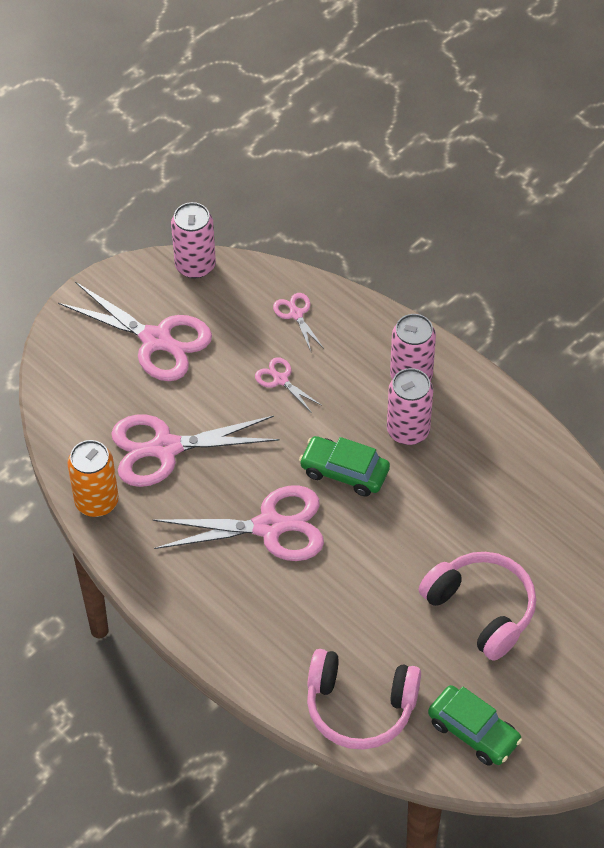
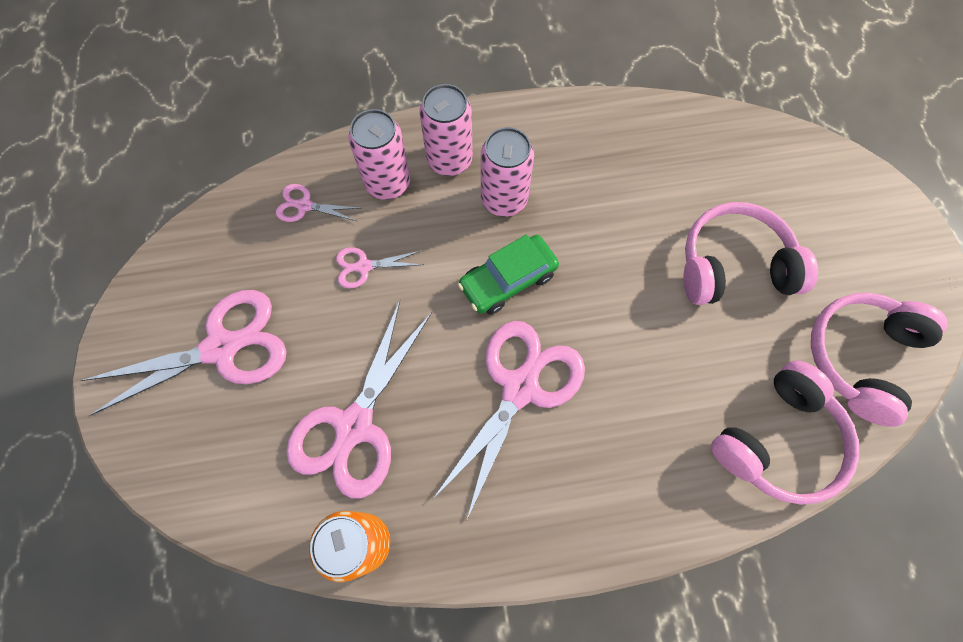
camera: 55 degrees left, 15 degrees up
pink can [171,202,216,278] -> pink can moved to [348,109,410,200]
green car [428,685,522,766] -> pink headphones [811,293,947,427]

